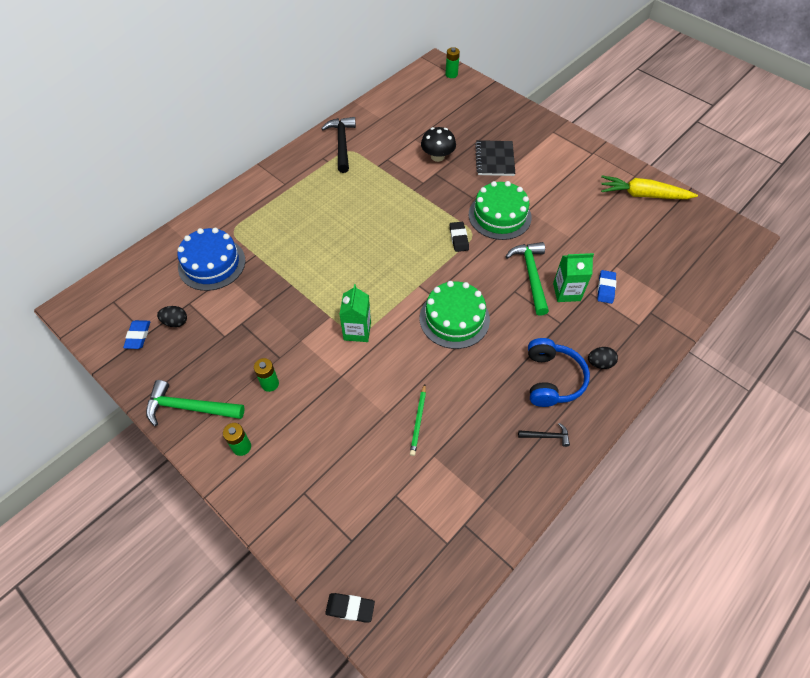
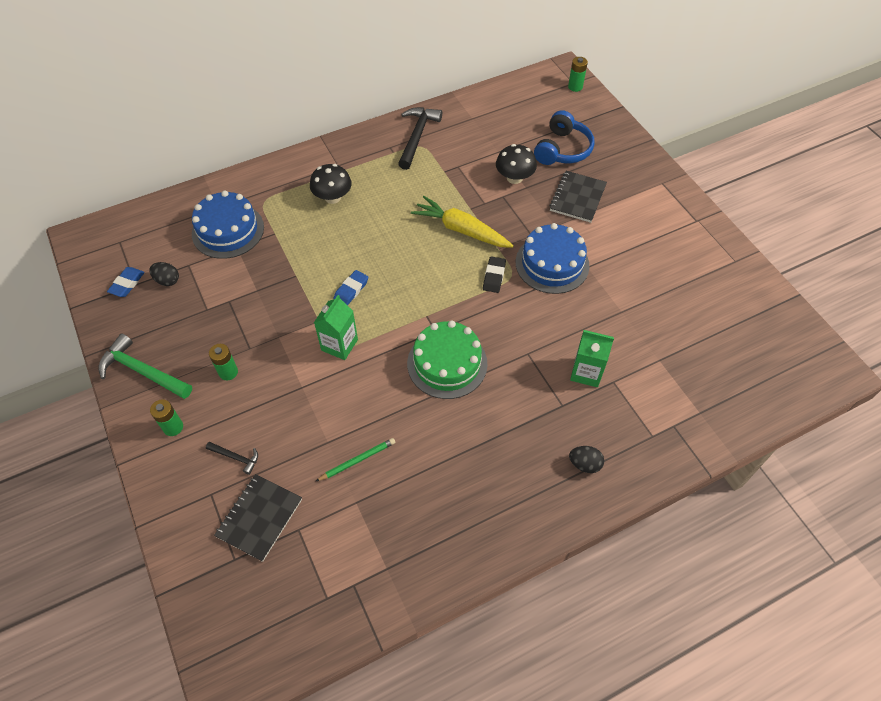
camera: 20 degrees right, 0 degrees up
black eraser [325,593,375,622] -> none
green pencil [410,384,426,456] -> green pencil turned 150 degrees counterclockwise [316,438,395,481]
green cake [469,181,532,240] -> blue cake [516,223,589,294]
green hammer [505,242,549,316] -> none
black hammer [518,423,570,447] -> black hammer moved to [206,442,258,475]
blue headphones [528,338,590,407] -> blue headphones moved to [534,110,595,165]
blue eraser [597,270,616,304] -> blue eraser moved to [333,270,368,305]
yellow carrot [601,176,698,199] -> yellow carrot moved to [411,196,514,248]
none -> black notebook [214,474,302,562]
none -> black mushroom [310,164,352,204]

